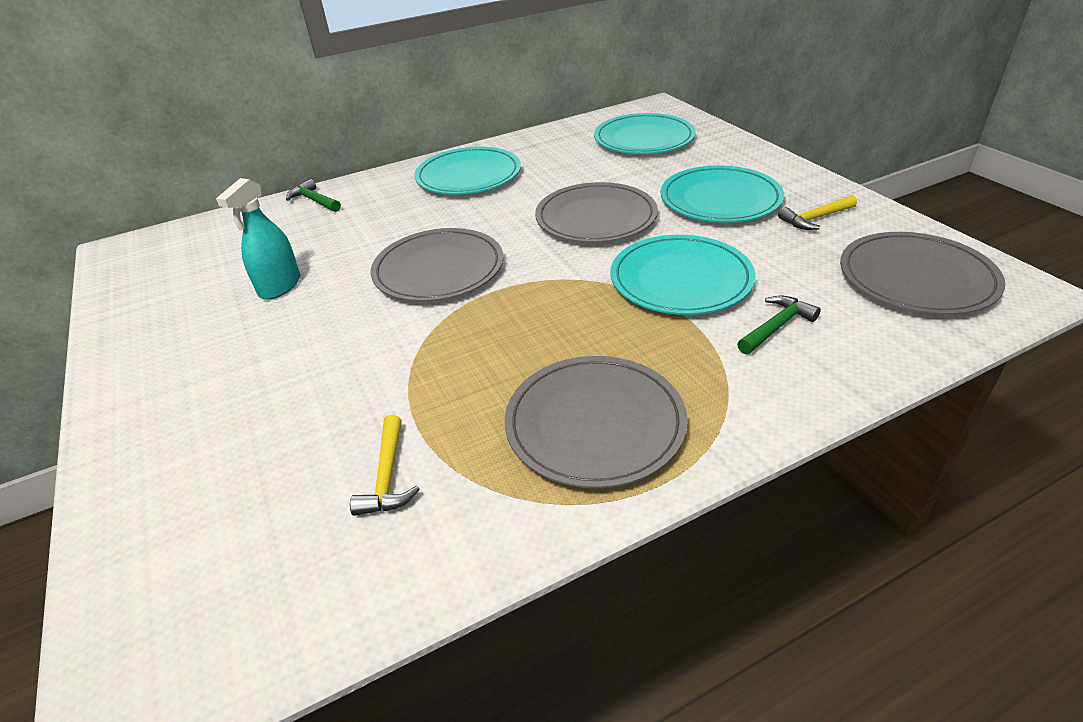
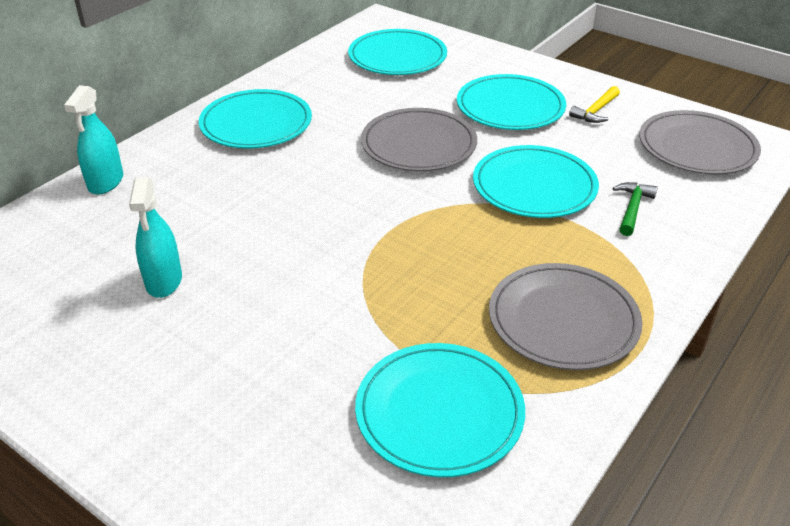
camera: 30 degrees left, 0 degrees up
green hammer [286,179,341,212] -> turquoise spray bottle [64,85,123,195]
yellow hammer [350,415,420,516] -> turquoise plate [355,343,525,477]
grey plate [371,228,503,302] -> none

